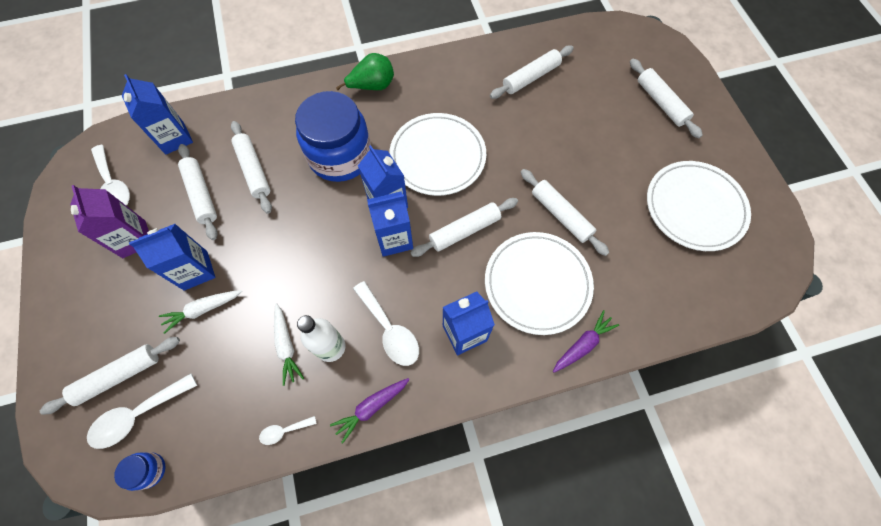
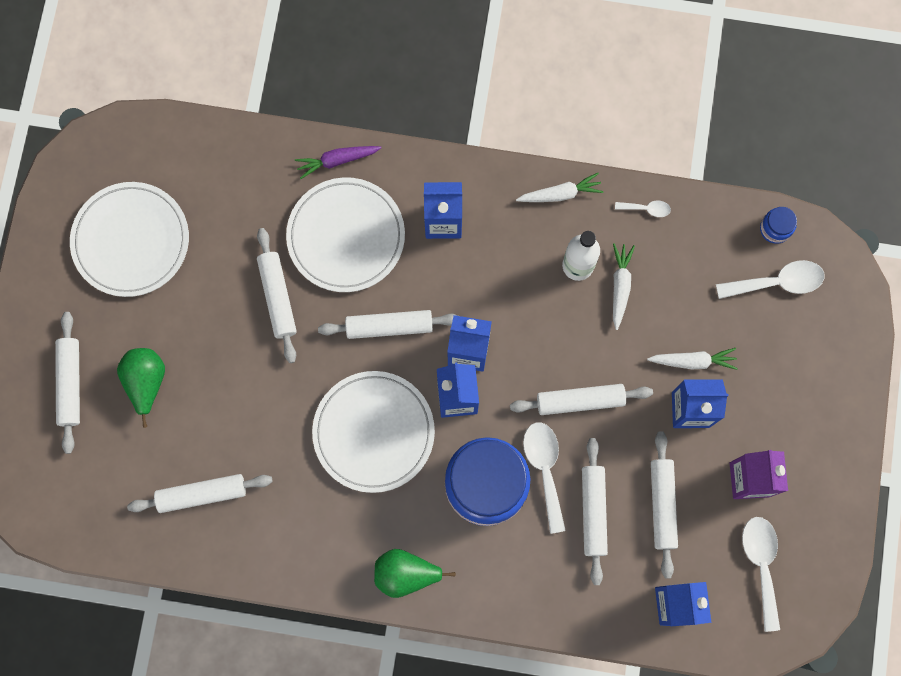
camera: 155 degrees left, 10 degrees up
white rolling pin [40,337,180,415] -> white rolling pin moved to [510,384,653,415]
purple carrot [330,378,410,444] -> white carrot [516,173,604,202]
white spoon [353,281,419,366] -> white spoon moved to [523,422,566,534]
none -> green pear [117,348,165,428]

